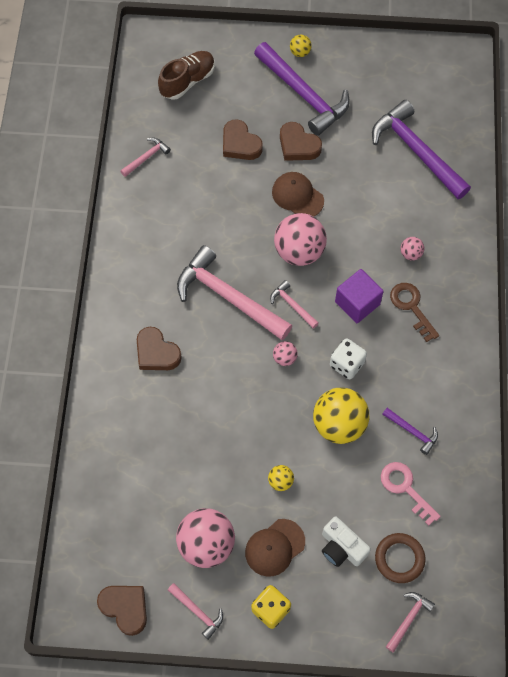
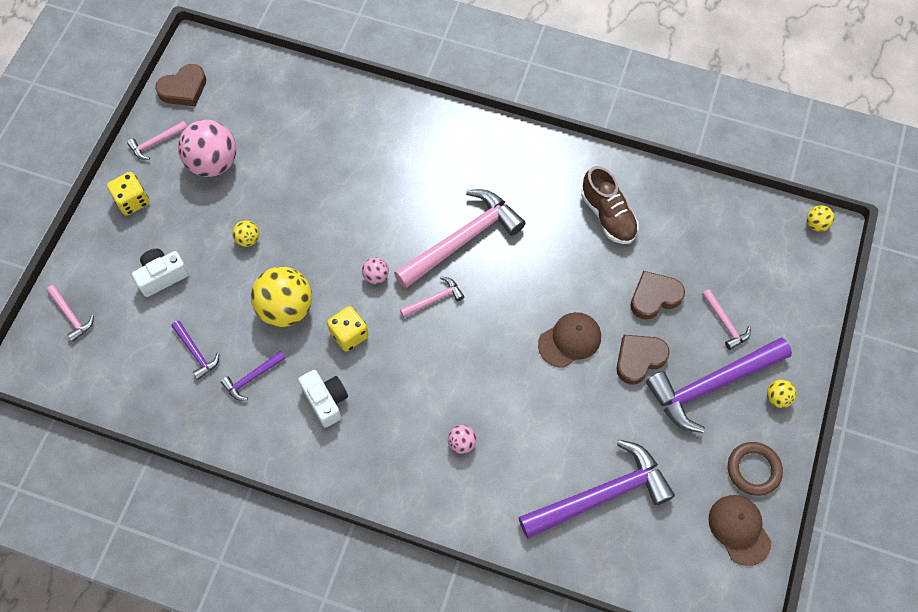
camera: 105 degrees right, 0 degrees up
pink hammer [120,138,171,177] -> pink hammer moved to [702,289,751,350]
brown heart [137,327,182,370] -> none
brown shoe [158,51,215,100] -> brown shoe moved to [581,166,639,244]
brown cap [245,519,305,576] -> brown cap moved to [708,495,771,566]
pink ball [274,213,327,266] -> none
white dice [330,338,367,379] -> yellow dice [327,306,369,352]
purple cube [335,269,384,323] -> none
brown ring [375,533,426,583] -> brown ring moved to [728,442,783,496]
pink key [381,462,441,526] -> purple hammer [171,320,220,380]
brown key [390,283,439,342] -> none
none -> white camera [298,370,348,428]
none -> yellow ball [807,205,834,232]

